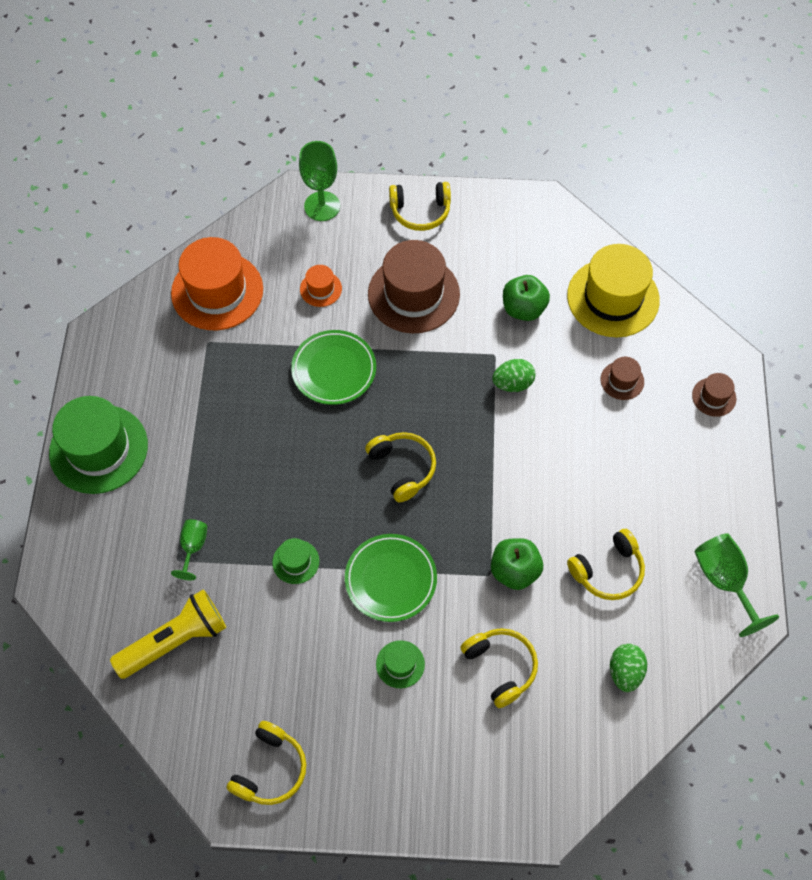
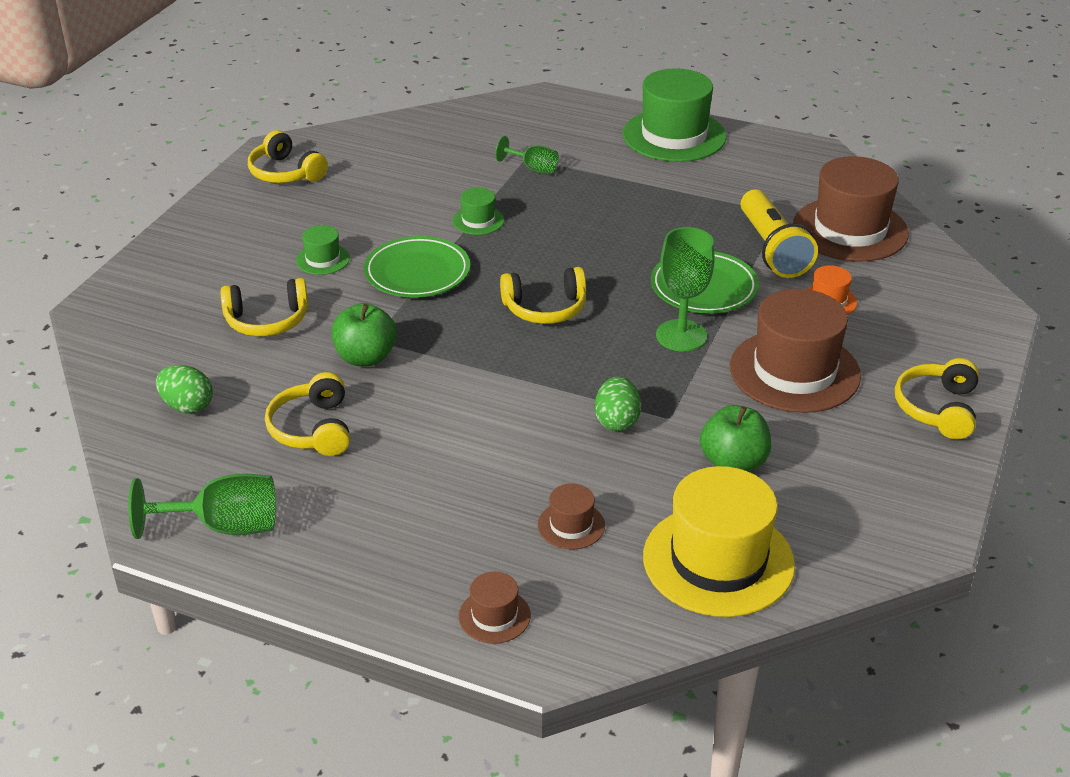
camera: 110 degrees right, 25 degrees down
yellow flashlight [110,589,226,679] -> yellow flashlight moved to [740,190,818,278]
orange hat [171,237,263,330] -> brown hat [793,156,909,261]
green goblet [299,141,340,221] -> green goblet moved to [656,227,715,352]

